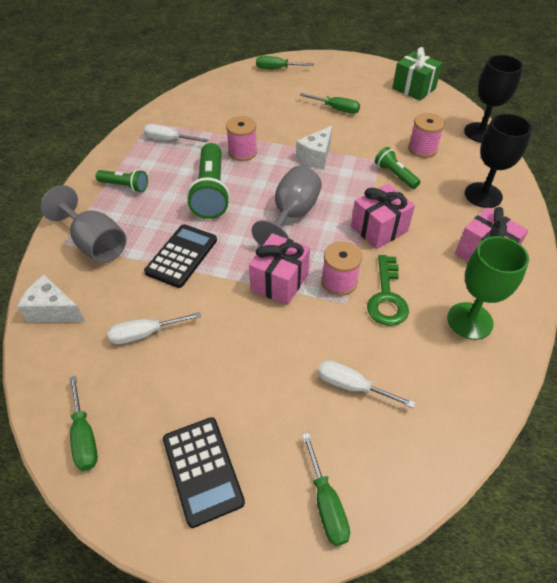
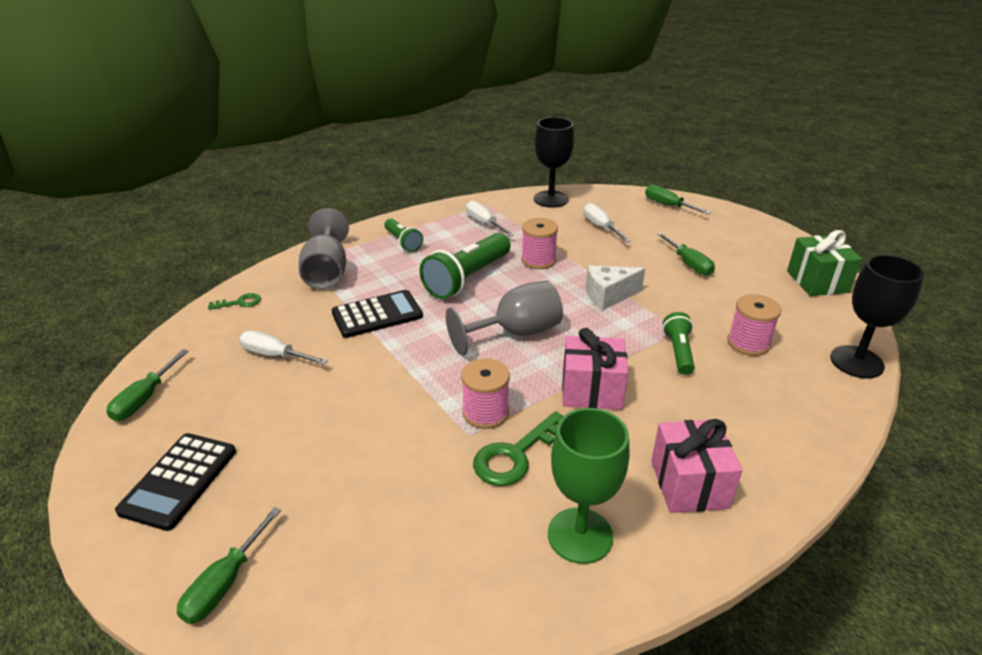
camera: 40 degrees right, 15 degrees down
white cheese [17,275,85,322] -> green key [208,293,261,310]
pink gift [249,233,310,305] -> none
white screwdriver [318,360,415,408] -> white screwdriver moved to [584,203,631,242]
black goblet [465,114,532,208] -> black goblet moved to [534,117,574,208]

